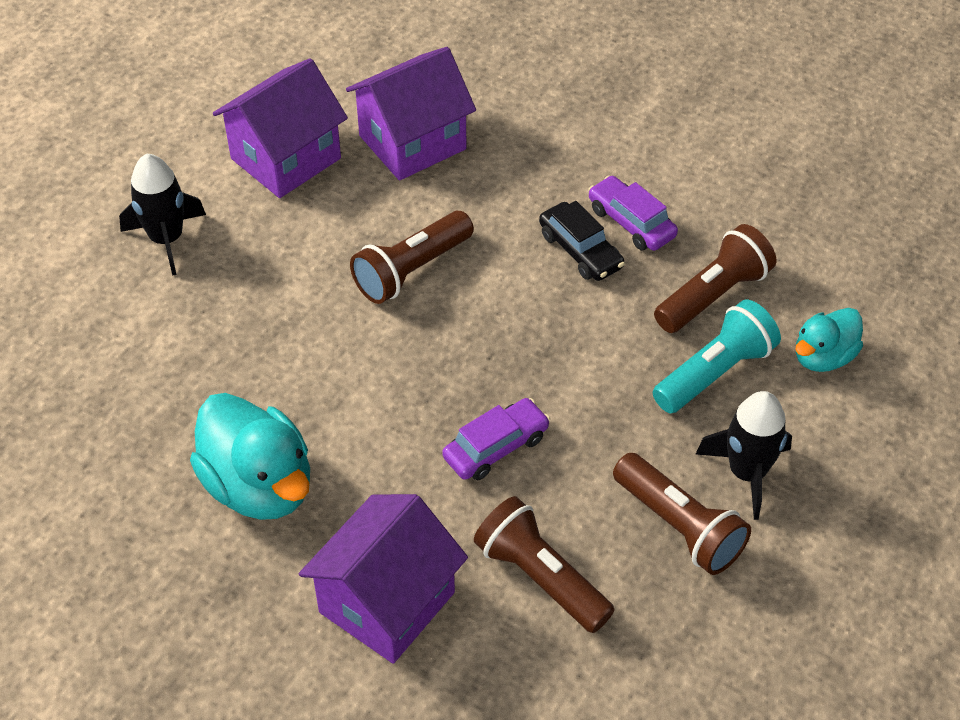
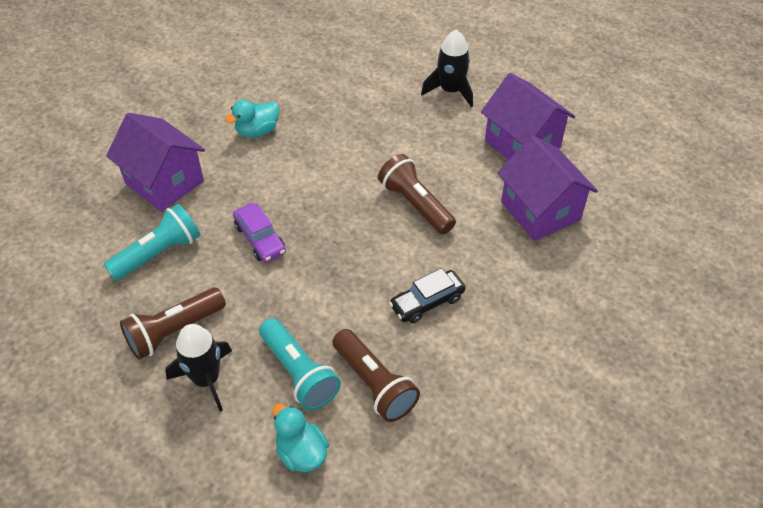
camera: 95 degrees right, 0 degrees up
turquoise duck [190,393,310,520] -> turquoise duck [225,100,279,138], size x0.59
brown flashlight [474,496,615,633] -> turquoise flashlight [104,204,200,281]
purple car [588,175,678,251] -> none

